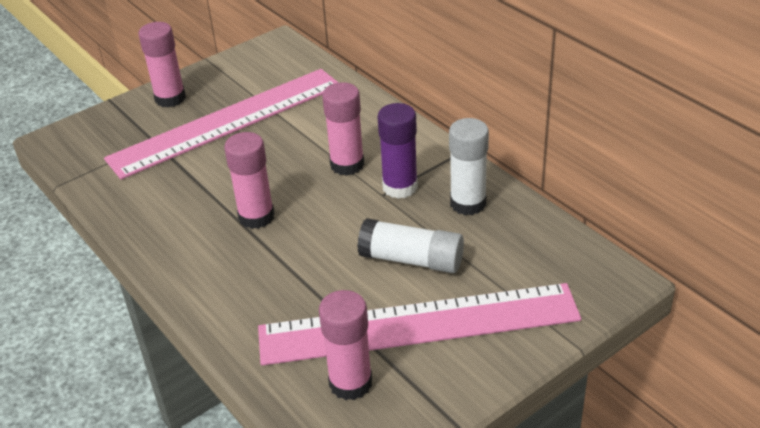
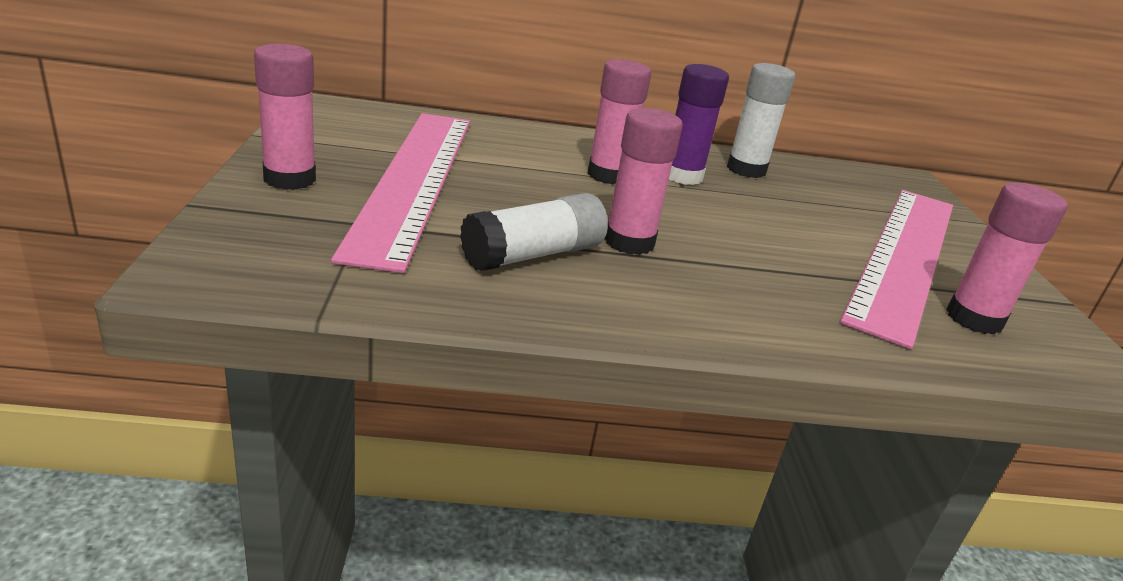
camera: 60 degrees left, 10 degrees down
white glue stick [357,218,464,273] -> white glue stick moved to [460,193,608,271]

